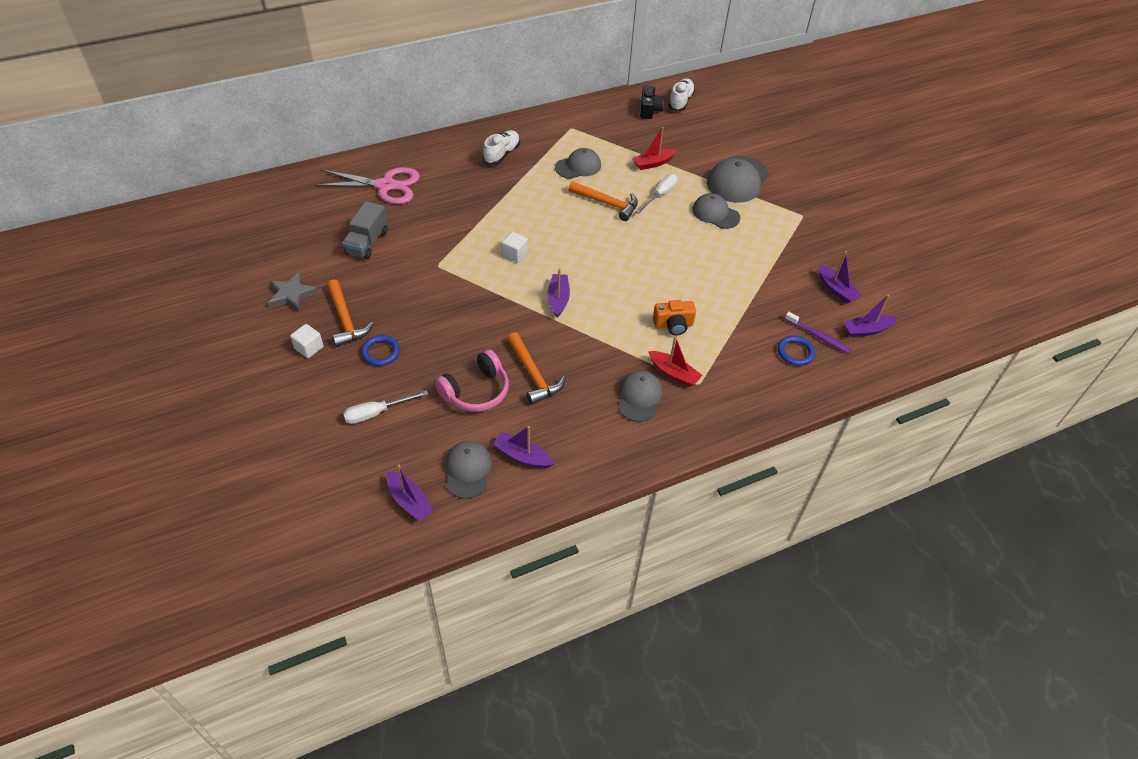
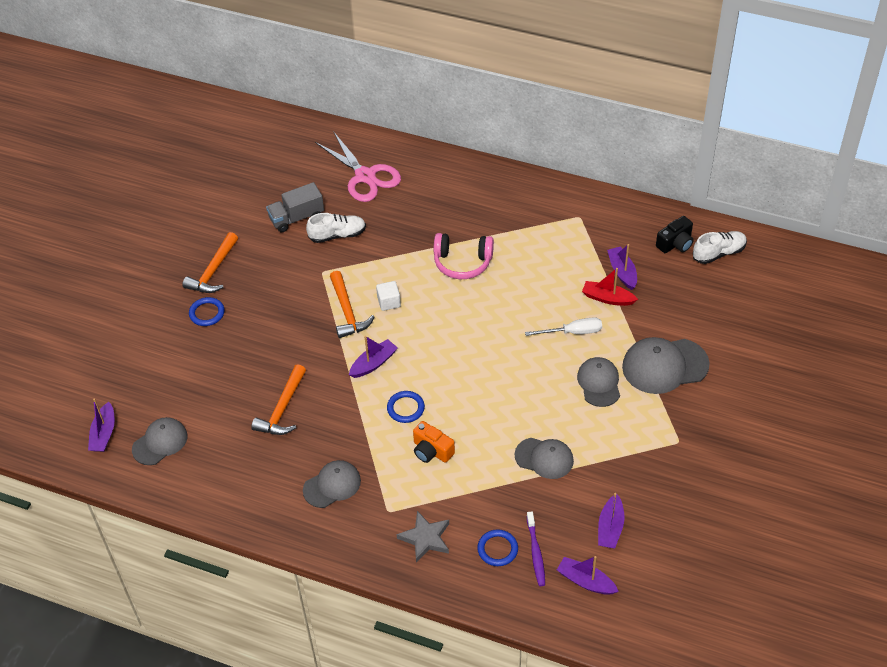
camera: 50 degrees right, 0 degrees up
grey star [268,272,318,312] -> grey star moved to [397,511,449,563]
white cube [290,324,324,358] -> none
white screwdriver [343,390,428,424] -> none
pink headphones [435,349,509,412] -> pink headphones moved to [434,233,494,279]
white shoe [483,130,520,165] -> white shoe moved to [306,213,366,243]
purple boat [493,426,554,468] -> purple boat moved to [607,244,637,290]
grey cap [555,148,601,179] -> grey cap moved to [515,438,574,479]
orange hammer [568,181,638,221] -> orange hammer moved to [330,271,374,338]
red boat [648,336,703,387] -> none
none -> blue ring [387,391,425,423]

